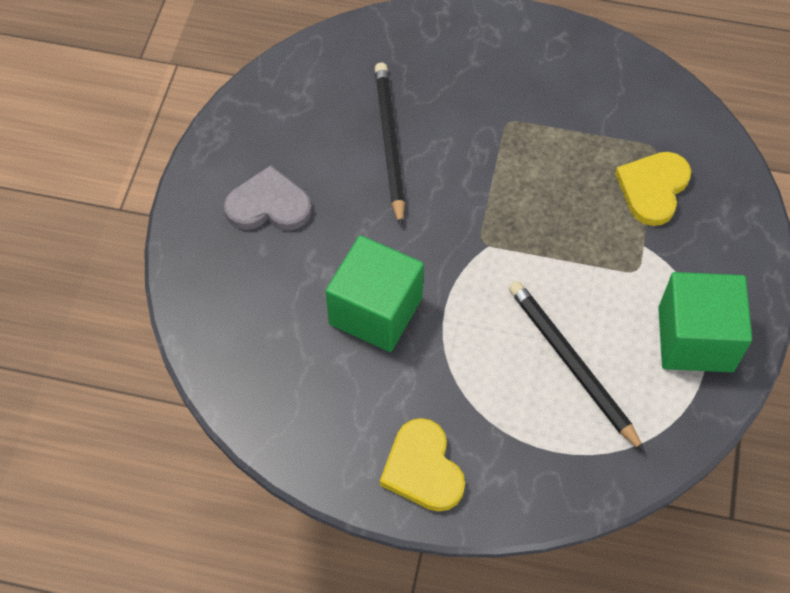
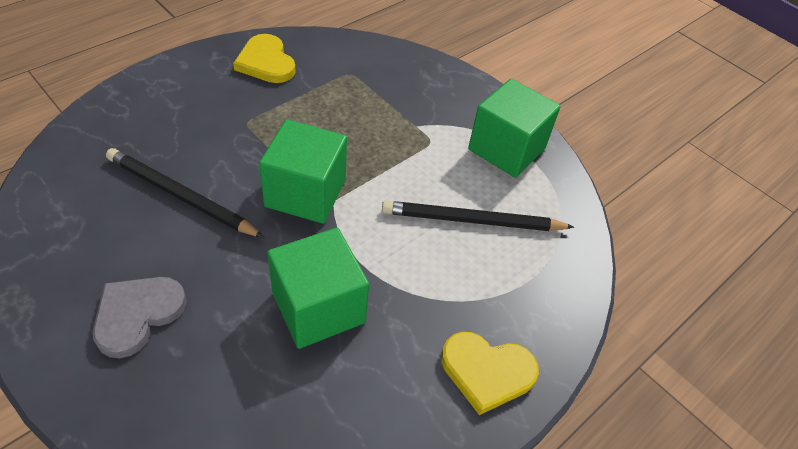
camera: 60 degrees left, 10 degrees down
yellow heart [615,152,691,226] -> yellow heart moved to [233,34,295,83]
none -> green cube [259,119,347,224]

